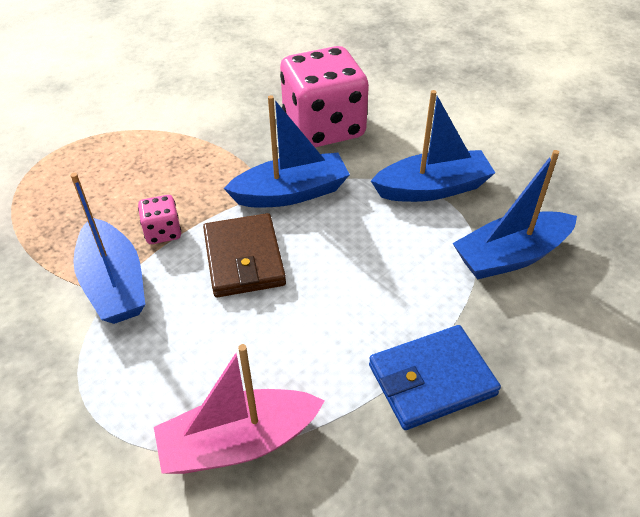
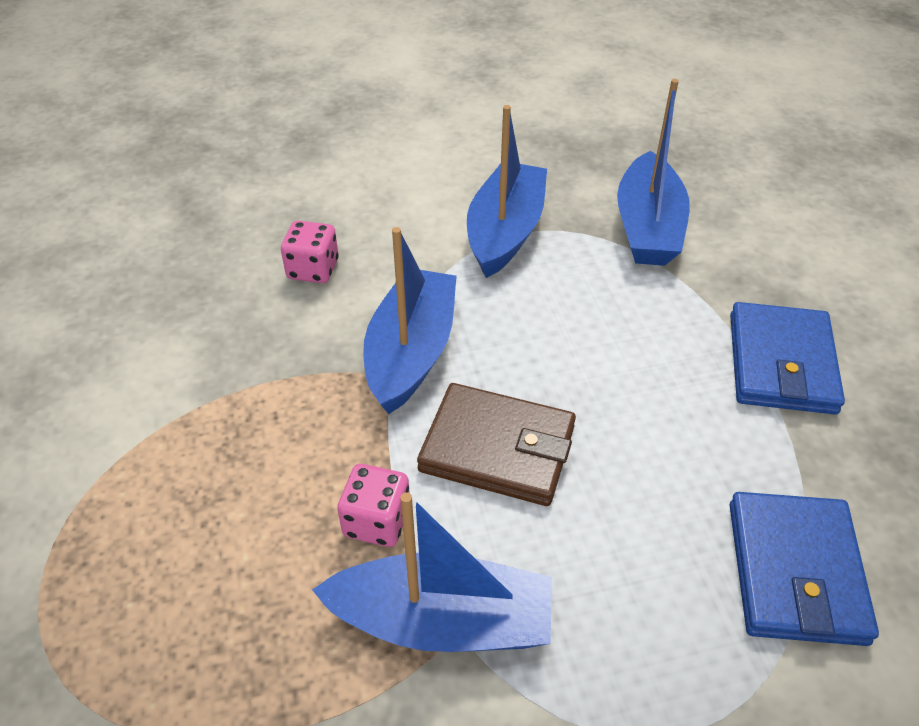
camera: 60 degrees left, 0 degrees up
pink boat [154,344,325,474] -> blue wallet [730,492,879,646]
pink dice [280,46,369,147] -> pink dice [281,221,338,283], size x0.43

